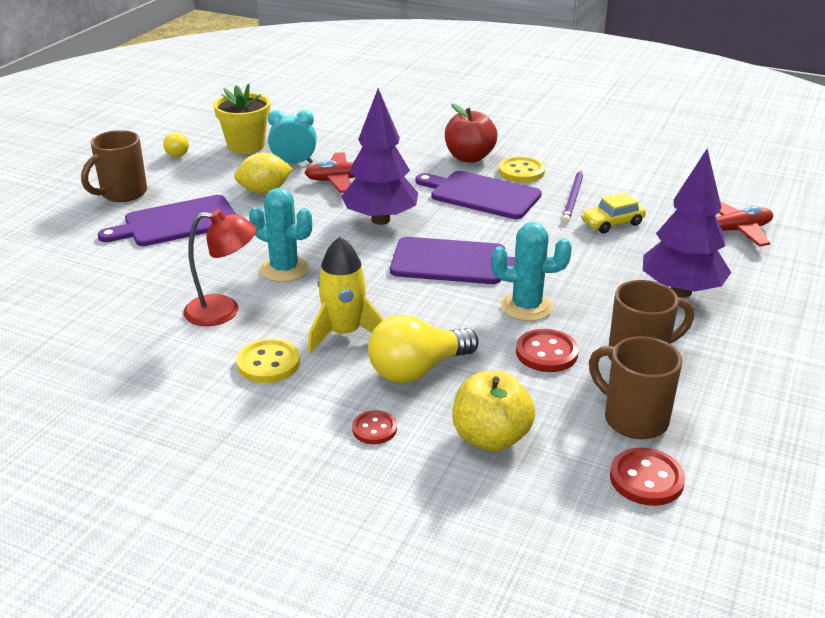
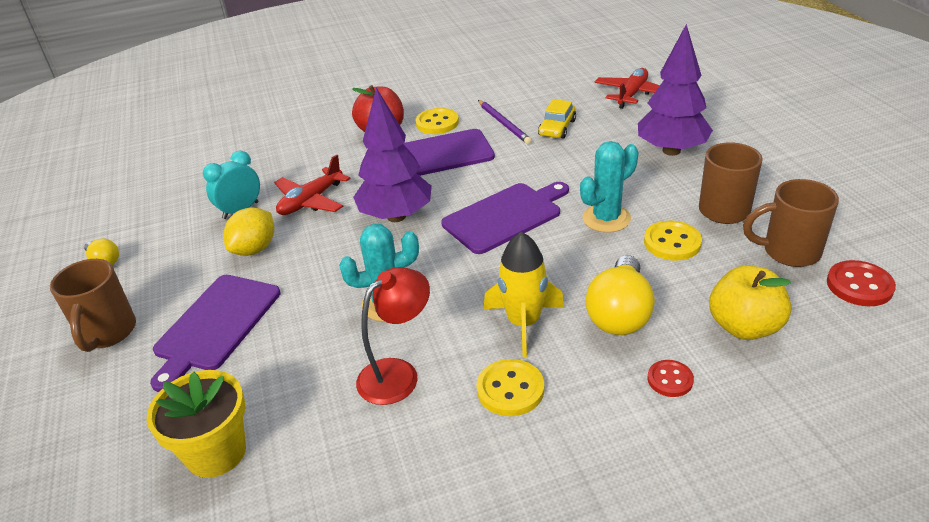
camera: 40 degrees left, 5 degrees up
yellow flower pot [214,83,270,154] -> yellow flower pot moved to [147,370,246,478]
red button [516,329,578,372] -> yellow button [644,221,702,261]

